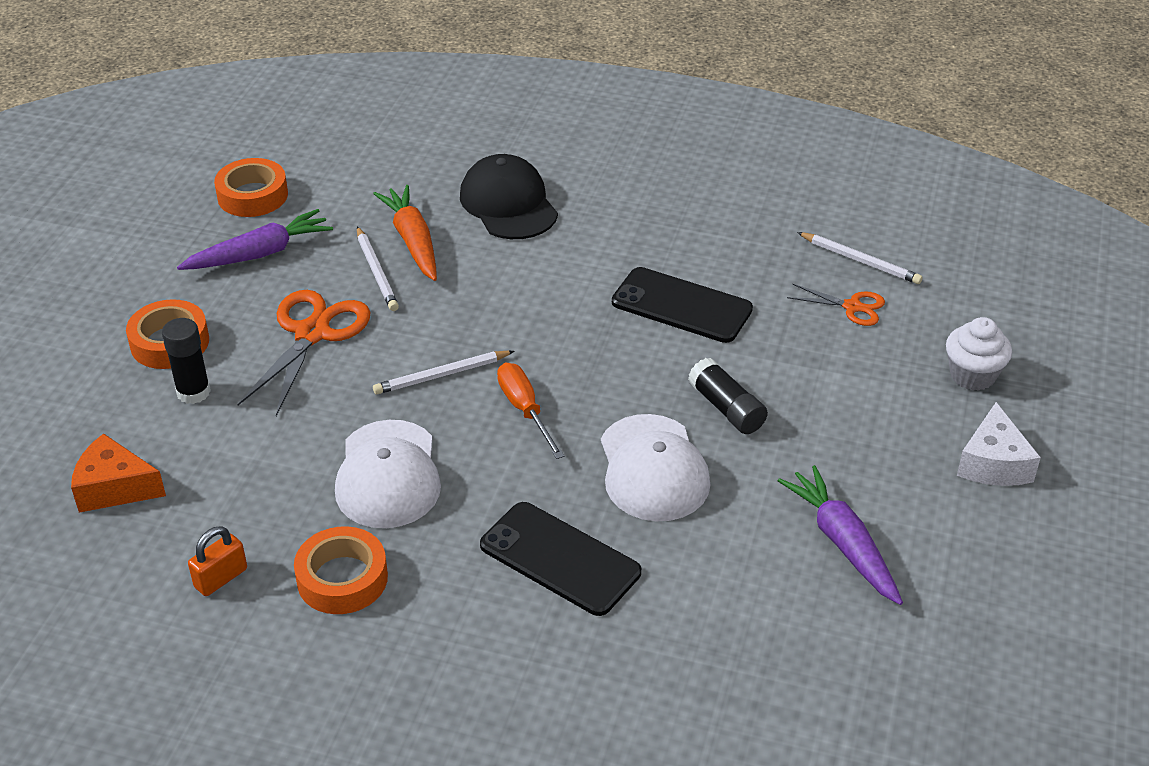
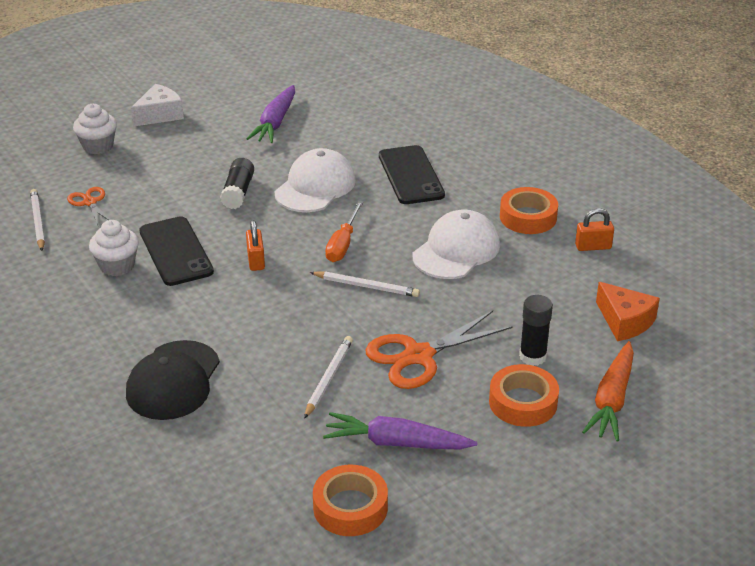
camera: 140 degrees left, 5 degrees down
orange carrot [373,185,437,281] -> orange carrot moved to [582,341,634,442]
none -> white cupcake [89,220,139,276]
none -> orange padlock [246,220,265,271]

